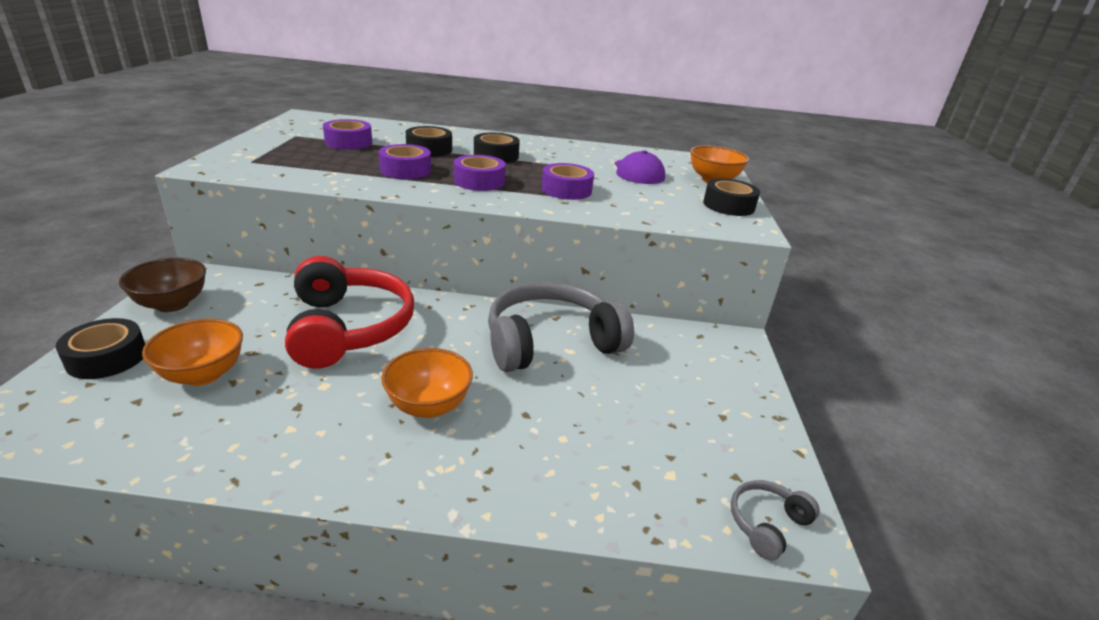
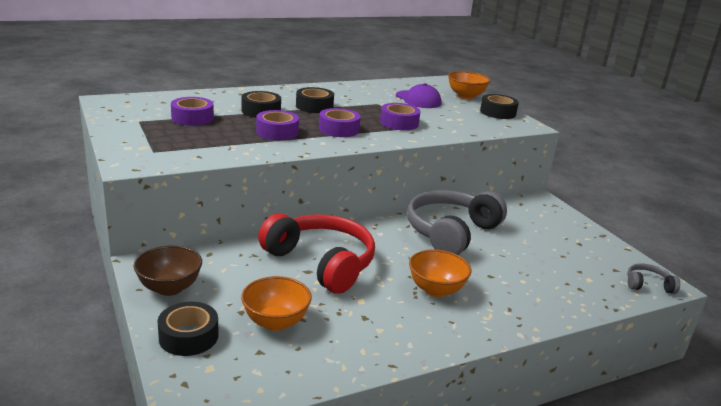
camera: 30 degrees left, 5 degrees down
grey headphones [731,480,820,560] -> grey headphones turned 75 degrees clockwise [627,263,680,294]

